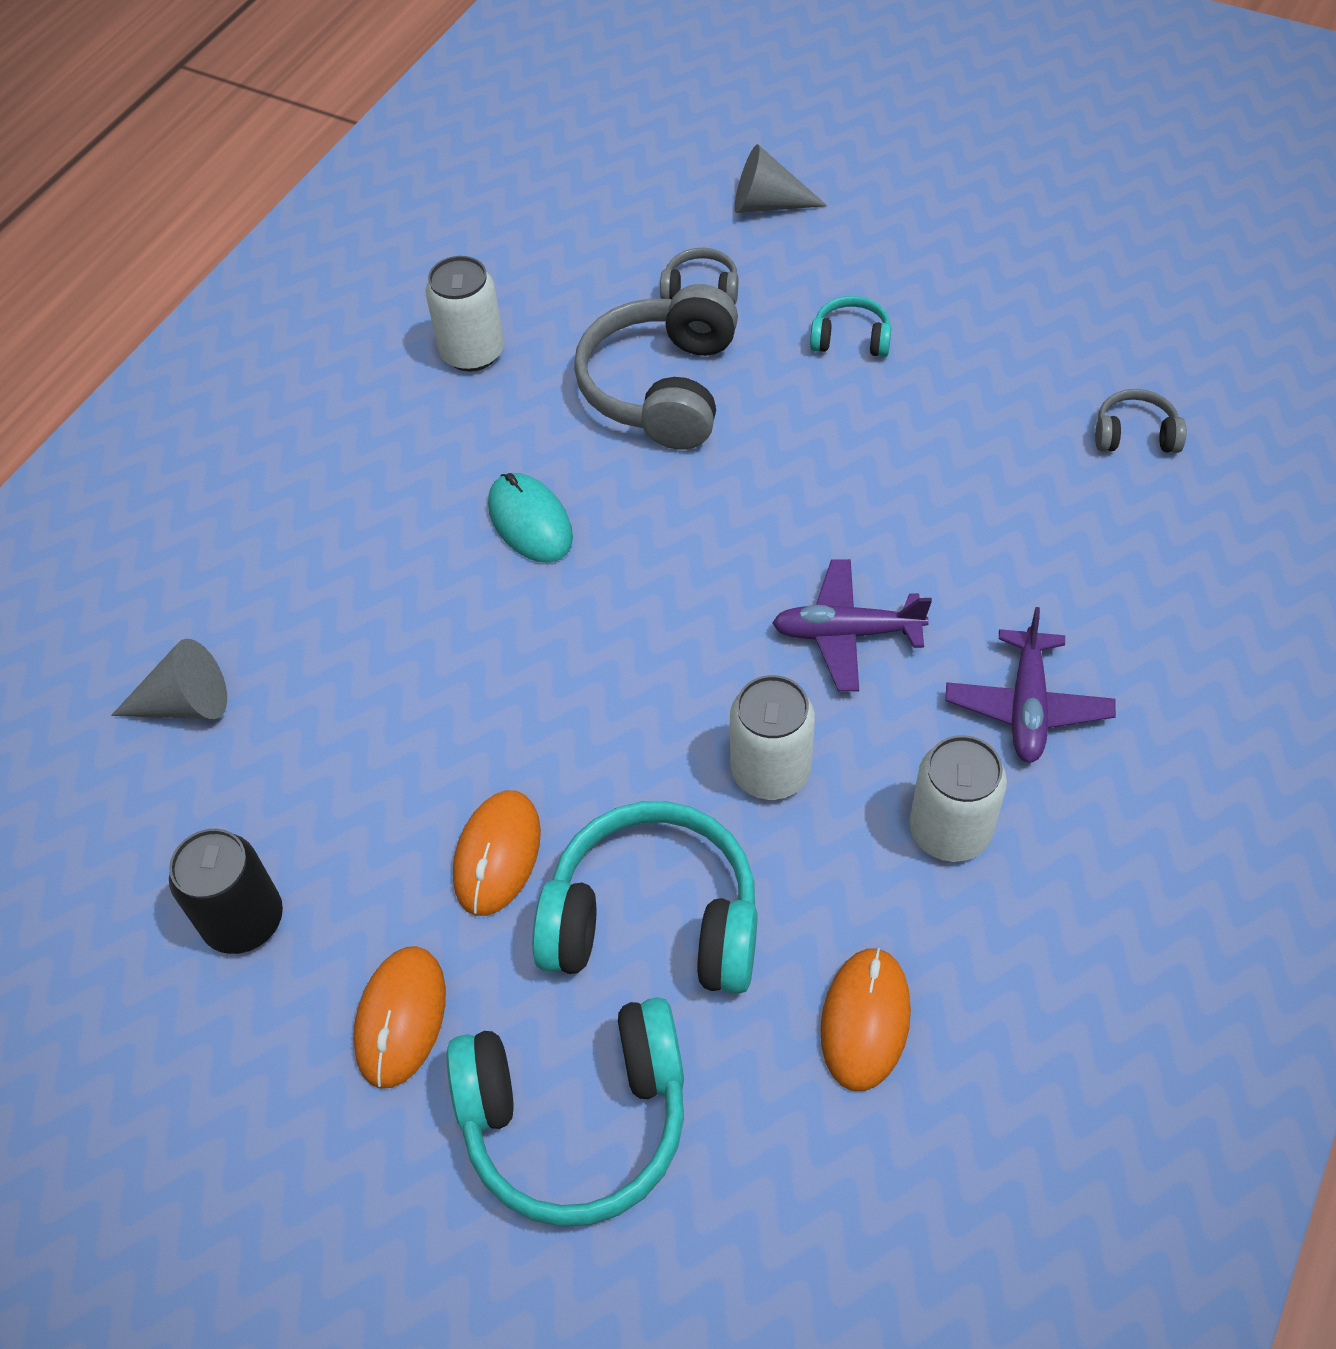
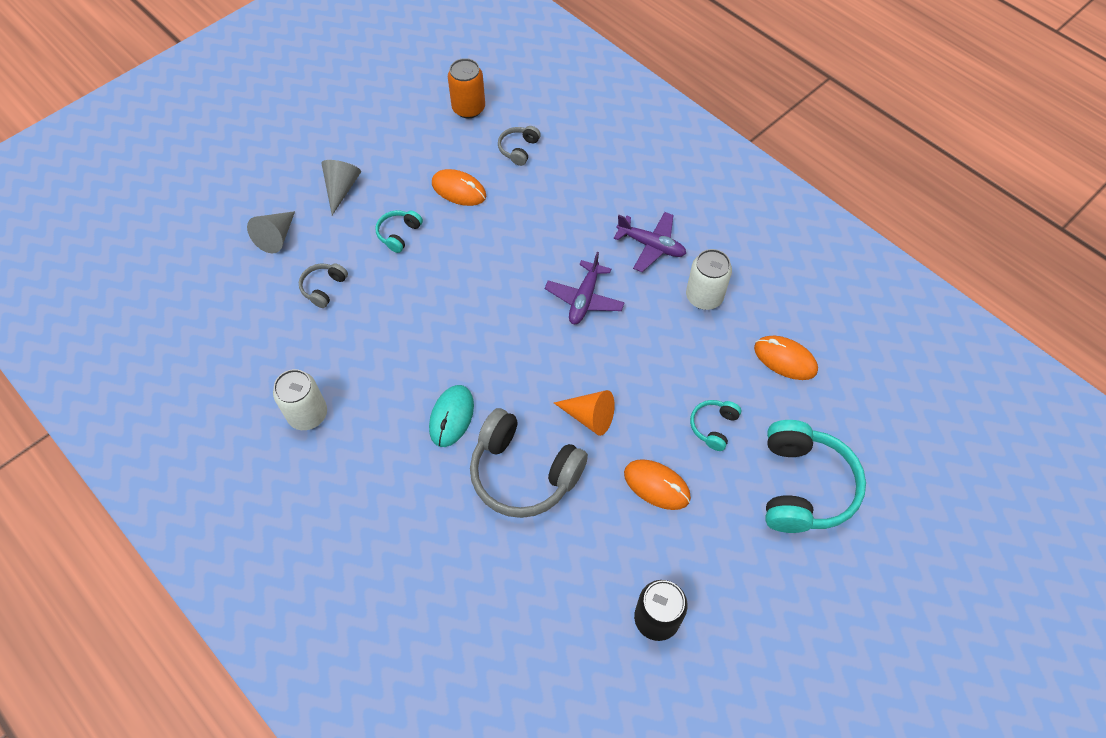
camera: 75 degrees left, 5 degrees up
grey cone [111,639,227,719] -> grey cone moved to [321,160,361,215]
orange mouse [353,946,446,1089] -> orange mouse moved to [432,169,486,206]
turquoise mouse [488,473,573,562] -> turquoise mouse turned 60 degrees counterclockwise [429,385,474,447]
turquoise headphones [532,801,758,994] -> turquoise headphones [690,400,741,451], size x0.48
grey headphones [574,284,738,450] -> grey headphones moved to [470,408,588,518]
white can [730,675,815,800] -> none
none -> orange can [448,58,485,118]
none -> orange cone [554,390,615,436]

